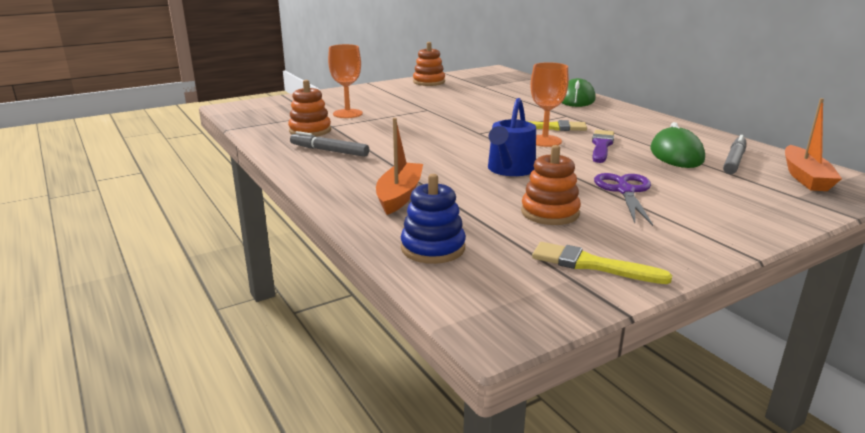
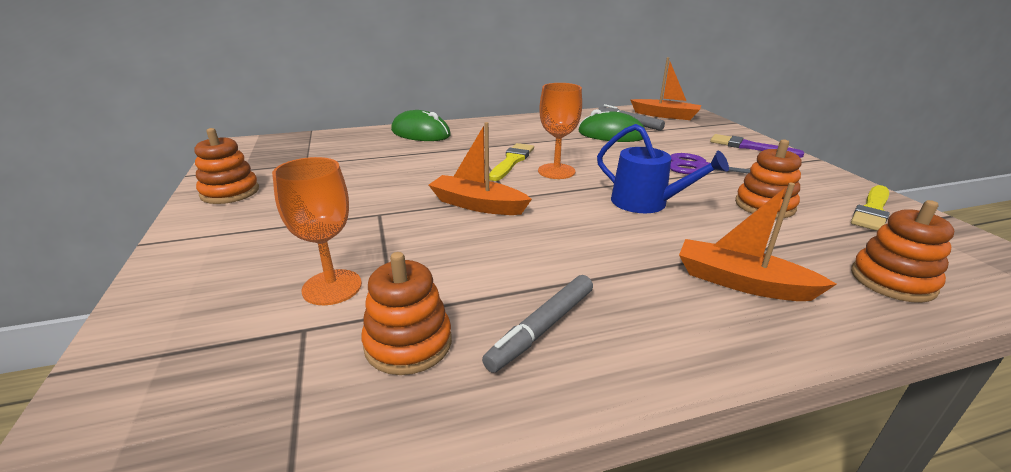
camera: 75 degrees left, 5 degrees up
blue stacking toy [401,174,466,264] -> orange stacking toy [851,200,954,303]
purple brush [592,130,614,163] -> purple brush moved to [710,134,804,158]
none -> orange boat [429,122,532,215]

